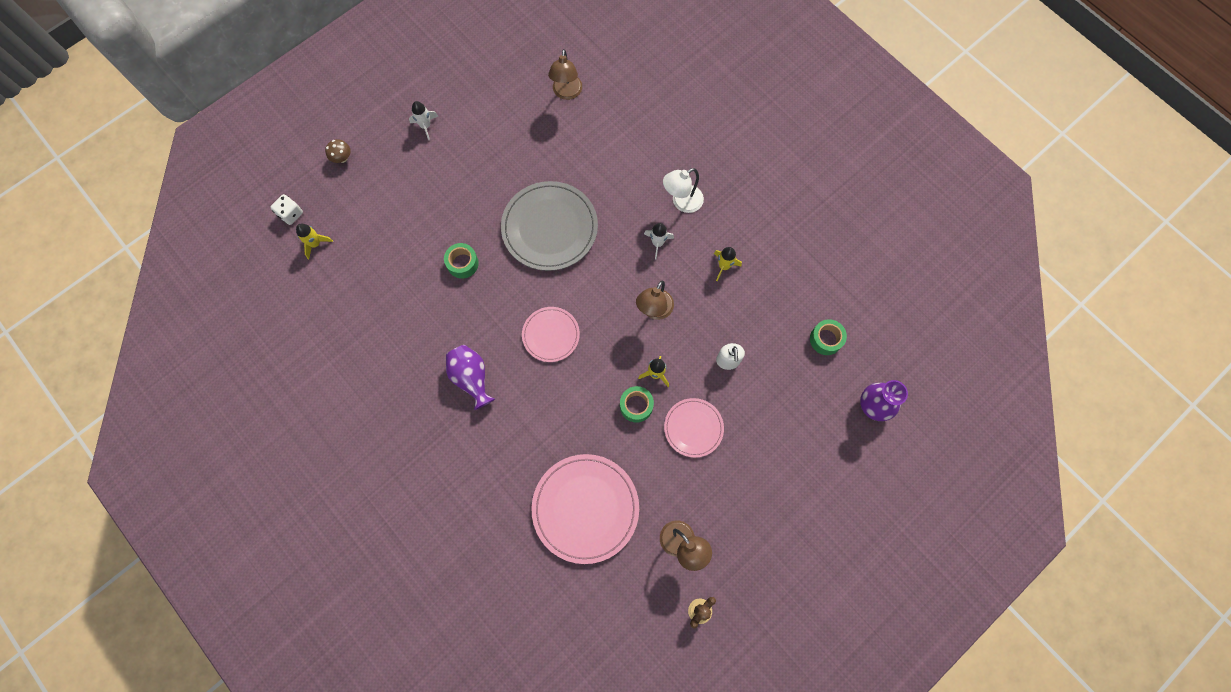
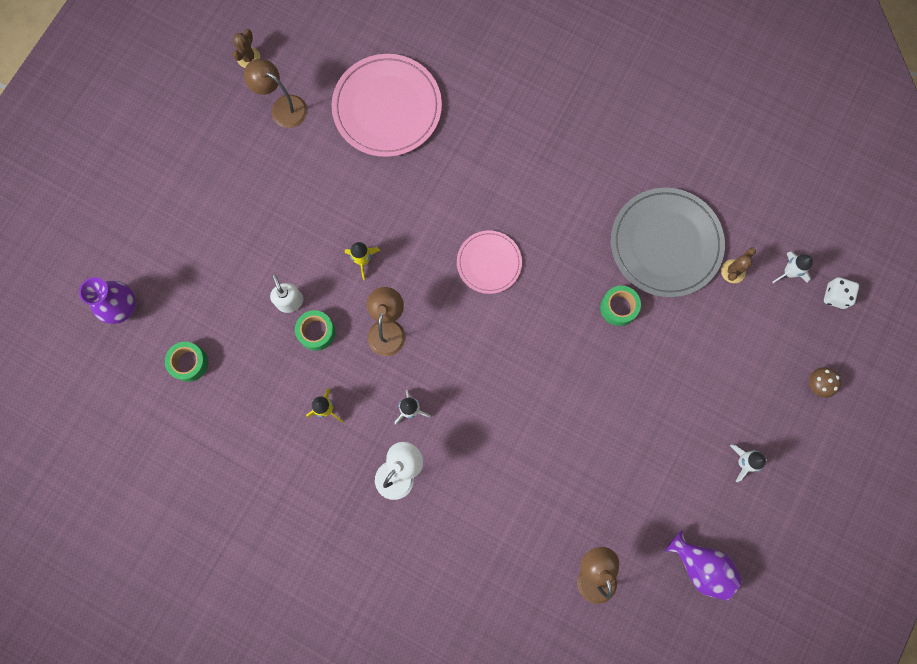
camera: 160 degrees right, 5 degrees up
yellow rocket [296,224,333,259] -> white rocket [773,251,813,283]
purple vase [446,345,495,410] -> purple vase moved to [665,530,743,601]
grey plate [501,181,598,271] -> grey plate moved to [611,188,725,297]
green tape [620,386,654,423] -> green tape moved to [295,310,335,351]
pink plate [664,398,724,458] -> none
none -> brown cactus [721,247,756,283]

